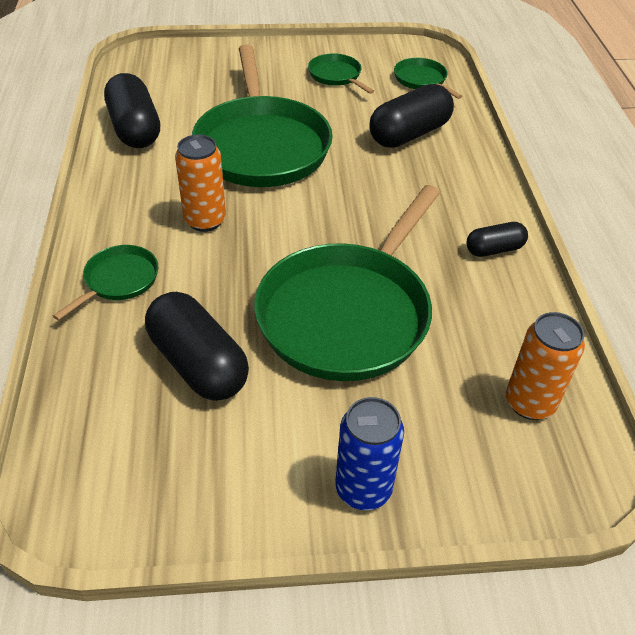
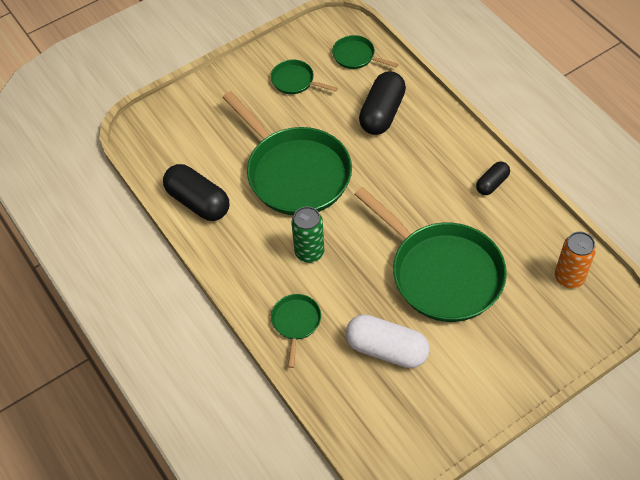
camera: 25 degrees left, 10 degrees up
black capsule [145,292,249,401] -> white capsule [345,314,430,368]
orange can [175,135,226,232] -> green can [291,206,324,263]
green pan [254,185,440,381] -> green pan turned 45 degrees counterclockwise [354,187,507,322]
blue can [335,397,404,510] -> none

